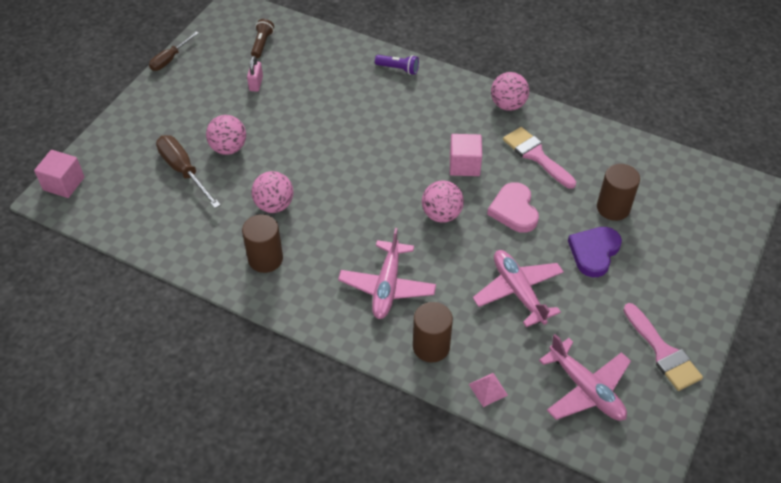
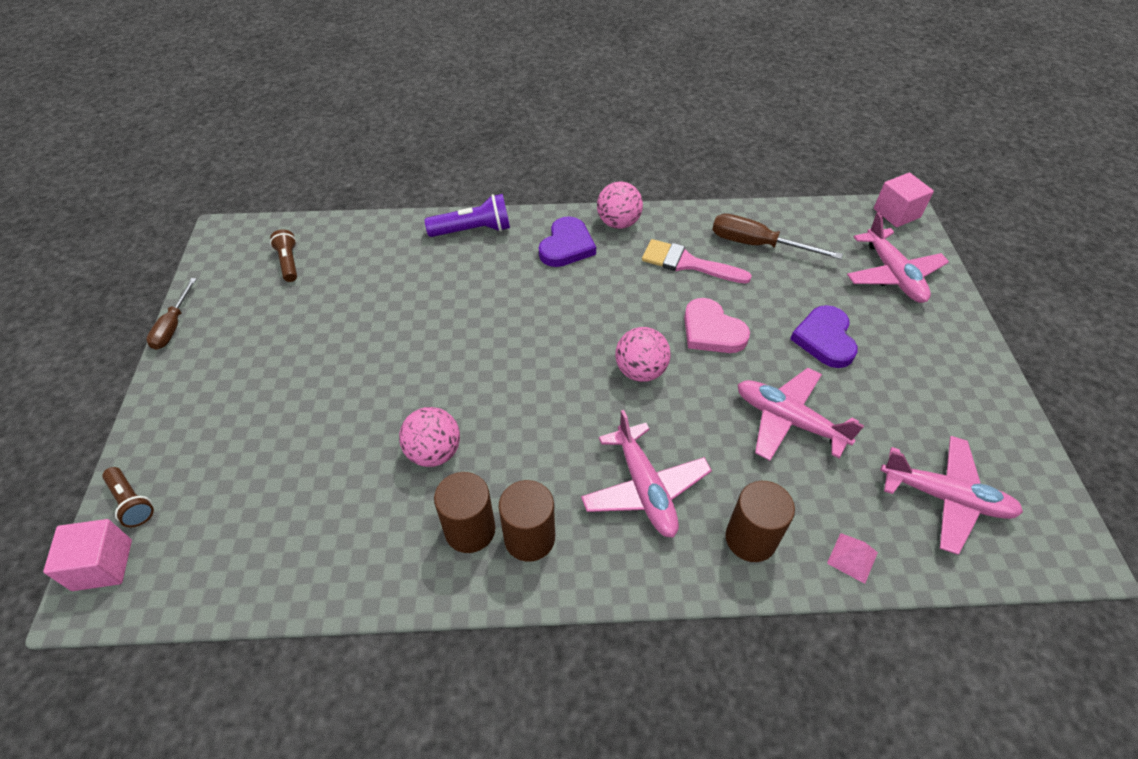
camera: 30 degrees left, 0 degrees up
brown screwdriver [156,135,221,208] -> brown screwdriver moved to [712,214,843,259]
pink ball [206,115,246,155] -> none
pink padlock [247,56,263,92] -> none
purple flashlight [375,55,419,75] -> purple flashlight [424,194,510,237], size x1.53
pink cube [450,134,482,176] -> pink cube moved to [874,173,934,227]
brown cylinder [597,164,640,221] -> brown cylinder moved to [498,480,555,562]
pink brush [623,303,703,391] -> none
none -> brown flashlight [102,467,154,528]
none -> purple heart [539,216,596,267]
none -> pink plane [847,212,949,303]

